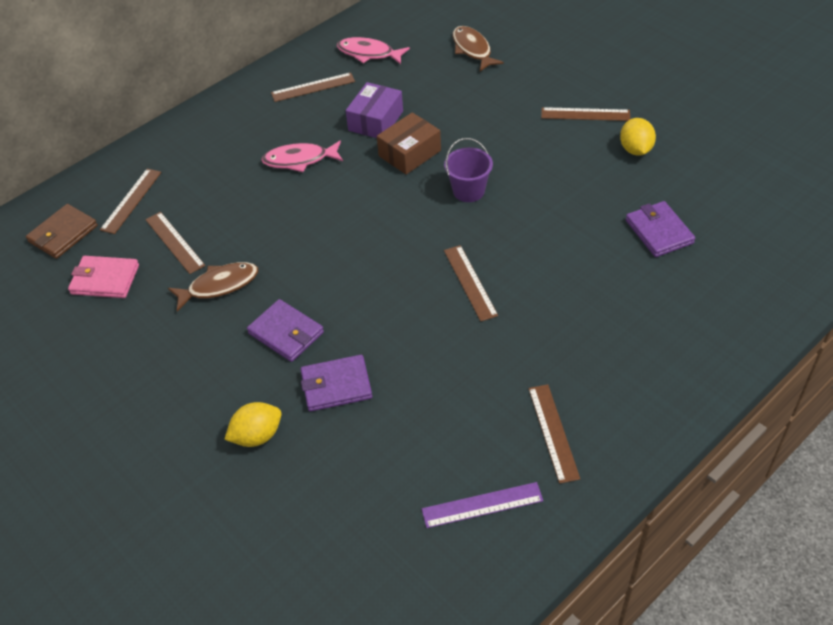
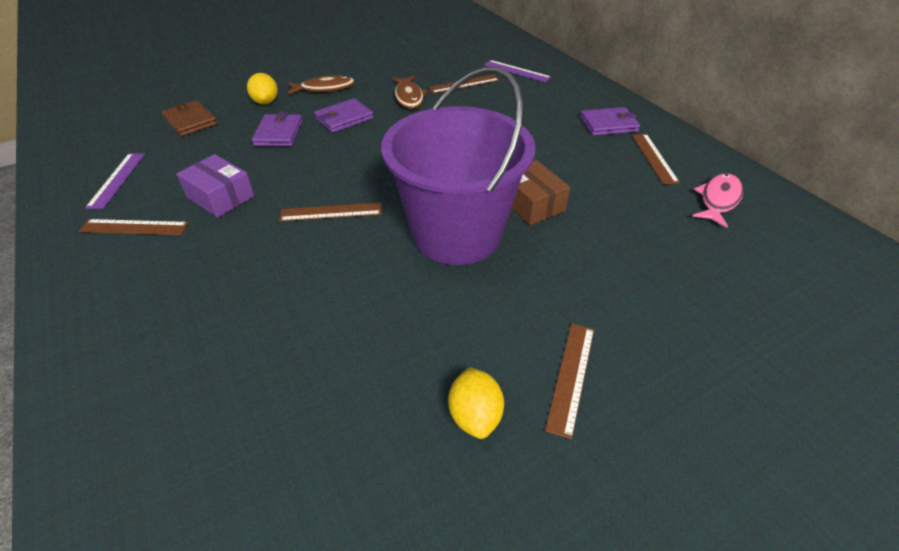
camera: 100 degrees right, 5 degrees down
brown wallet [26,204,98,259] -> brown wallet moved to [162,100,218,136]
pink wallet [68,256,139,298] -> none
brown ruler [100,168,162,234] -> purple ruler [484,60,551,82]
pink fish [261,141,343,172] -> none
purple box [346,82,403,138] -> purple box moved to [176,154,254,218]
purple bucket [444,138,493,202] -> purple bucket [381,67,535,265], size x2.50
brown fish [453,26,504,71] -> brown fish moved to [288,75,355,95]
yellow lemon [620,118,656,156] -> yellow lemon turned 75 degrees clockwise [448,367,504,439]
purple wallet [626,201,695,257] -> purple wallet moved to [580,107,640,136]

